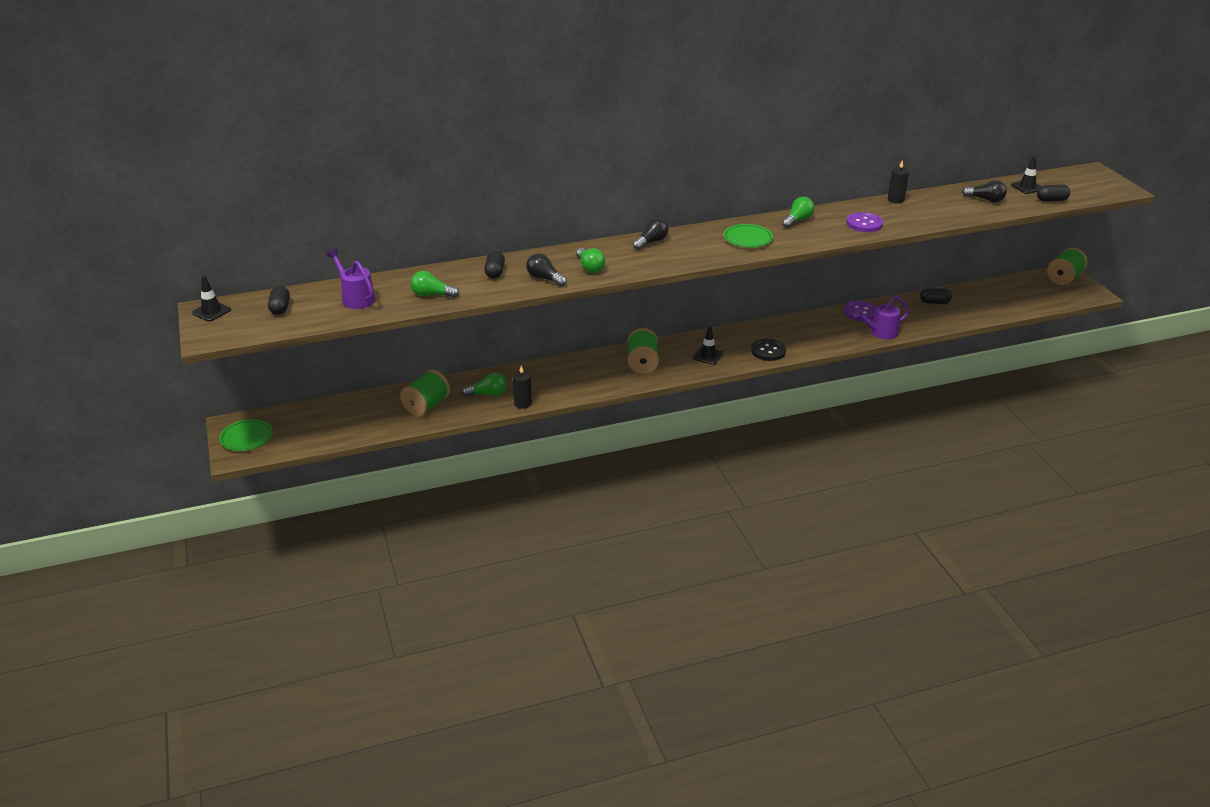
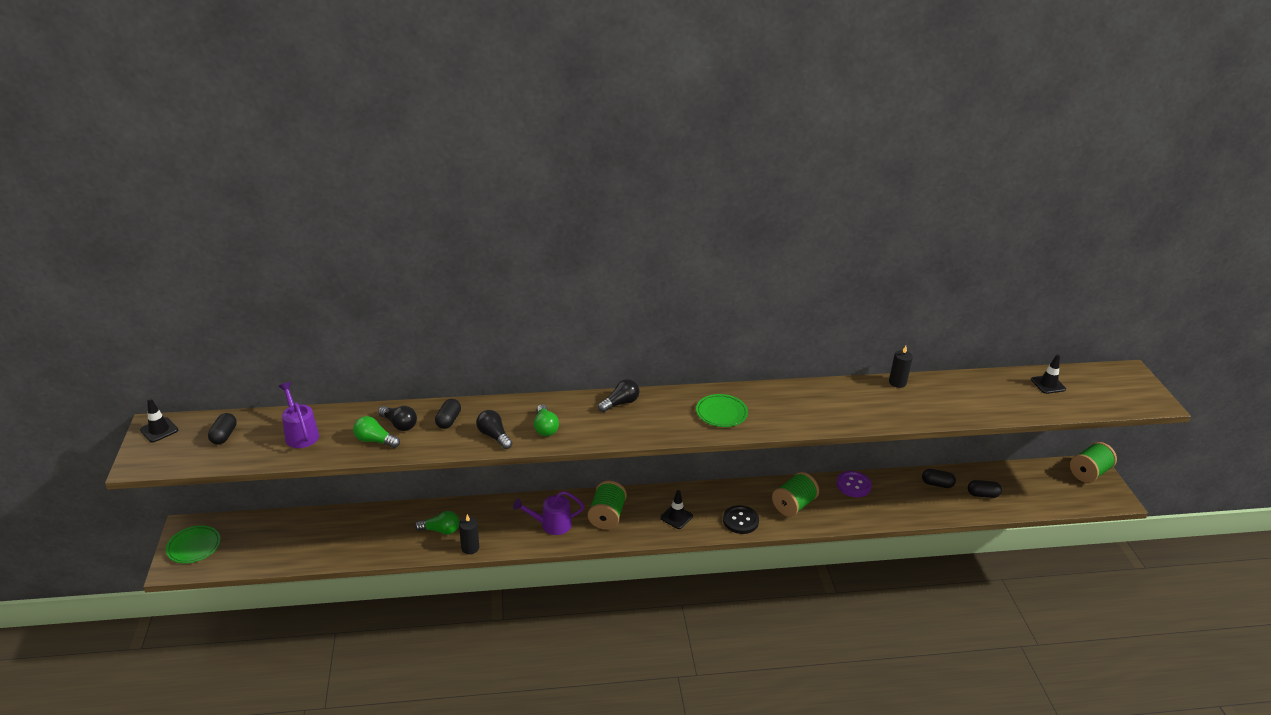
camera: 10 degrees right, 0 degrees up
green spool [400,370,450,416] -> green spool moved to [772,472,819,517]
green light bulb [782,197,814,228] -> none
purple button [846,212,883,232] -> none
purple watering can [853,296,909,340] -> purple watering can moved to [513,491,584,535]
black light bulb [962,180,1007,202] -> black light bulb moved to [378,406,417,431]
black capsule [1037,184,1070,202] -> black capsule moved to [968,480,1002,498]

